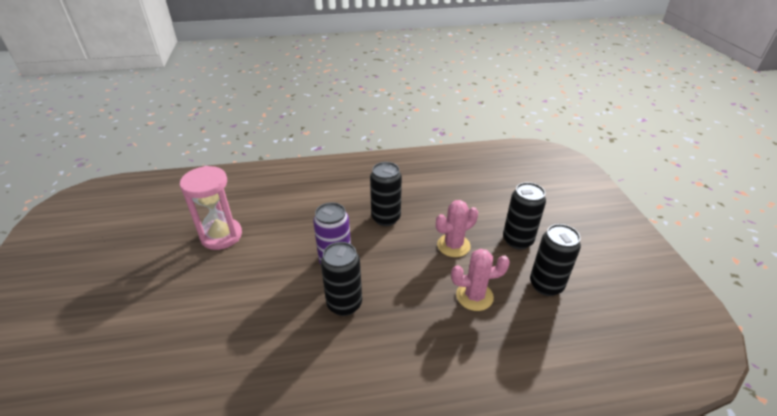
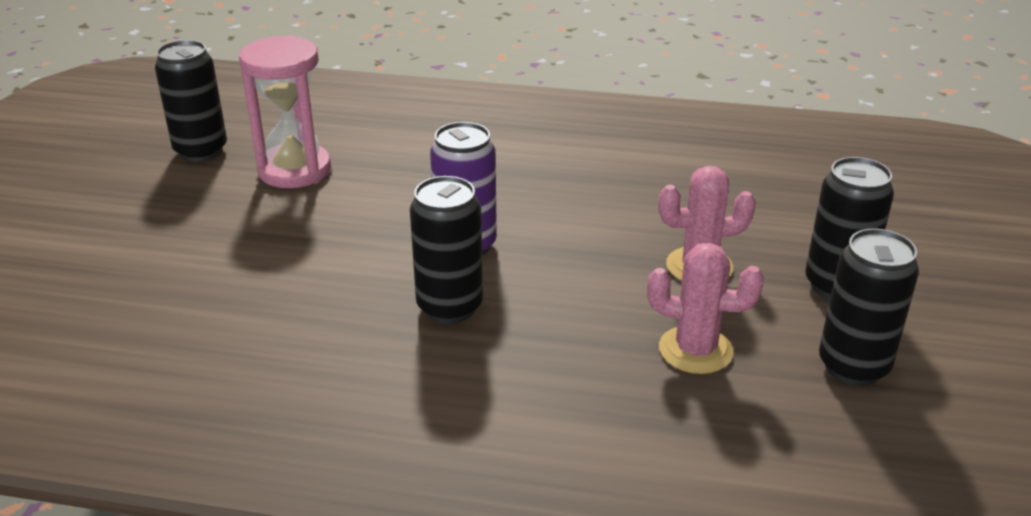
camera: 20 degrees right, 5 degrees down
black can [370,162,402,226] -> black can moved to [155,40,227,162]

